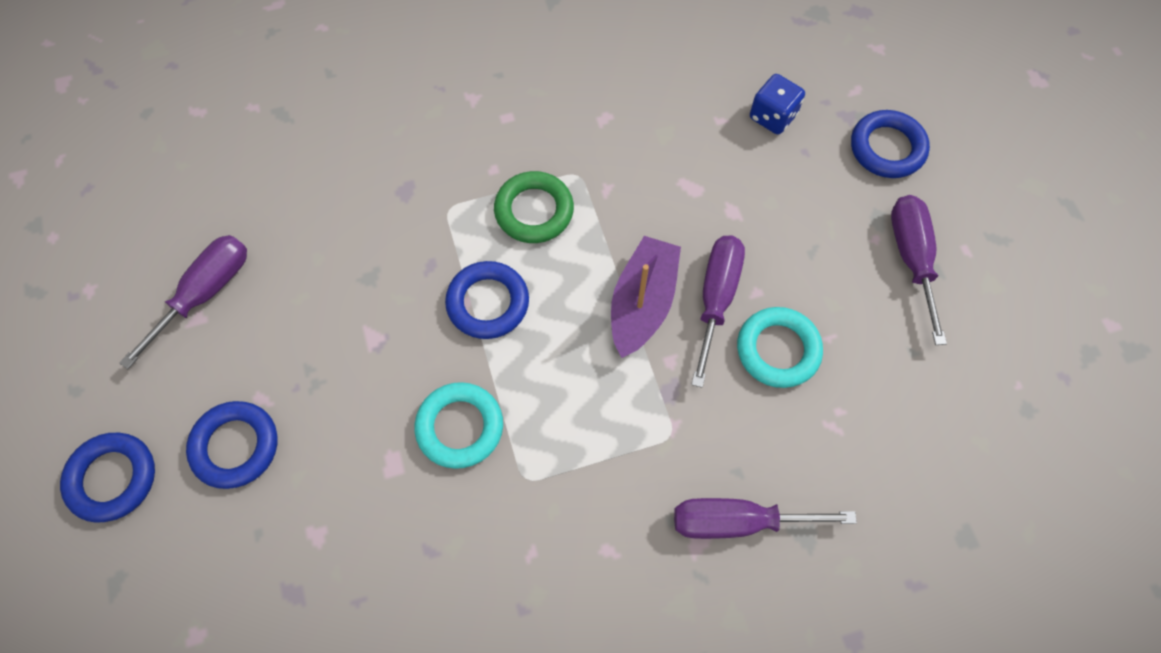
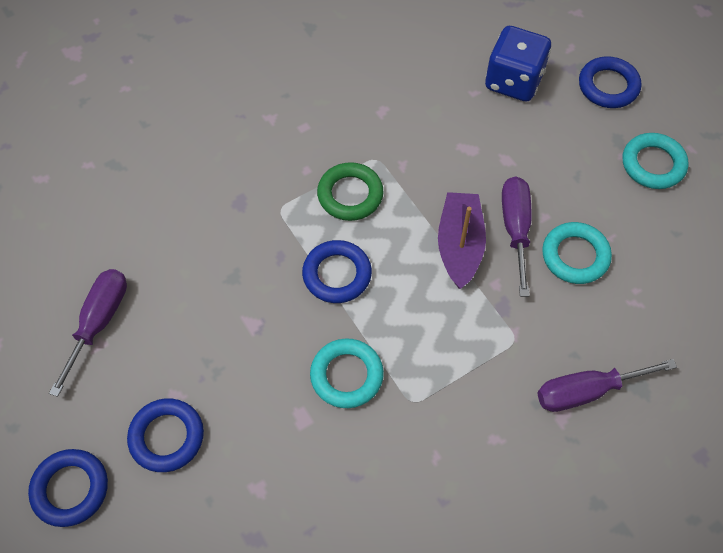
camera: 15 degrees left, 5 degrees down
blue dice [750,74,805,134] -> blue dice [485,26,551,102], size x1.60
purple screwdriver [891,195,947,345] -> turquoise ring [623,133,689,189]

